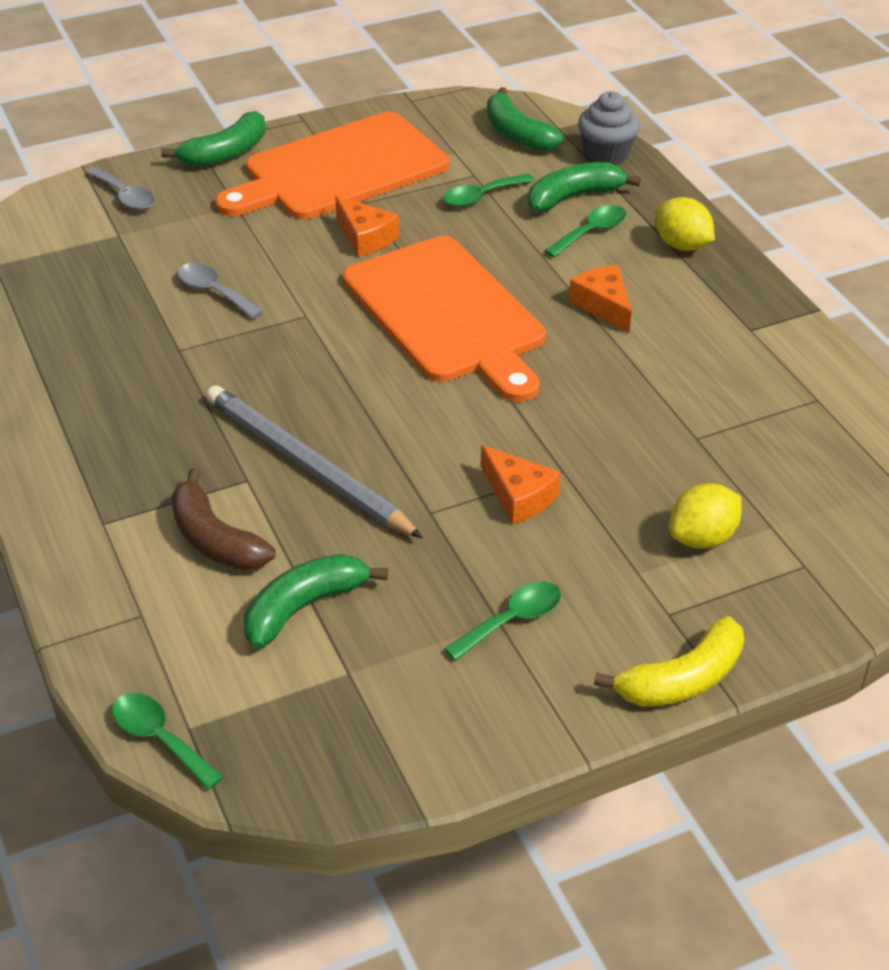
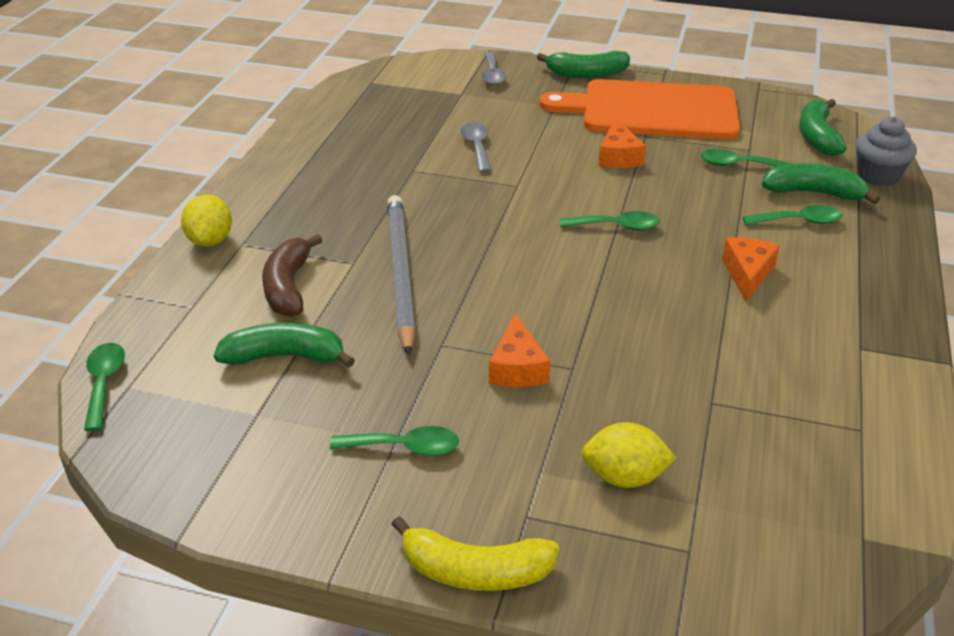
camera: 40 degrees right, 5 degrees down
orange cutting board [343,236,546,402] -> green spoon [560,211,660,231]
yellow lemon [655,197,715,251] -> yellow lemon moved to [181,194,232,247]

